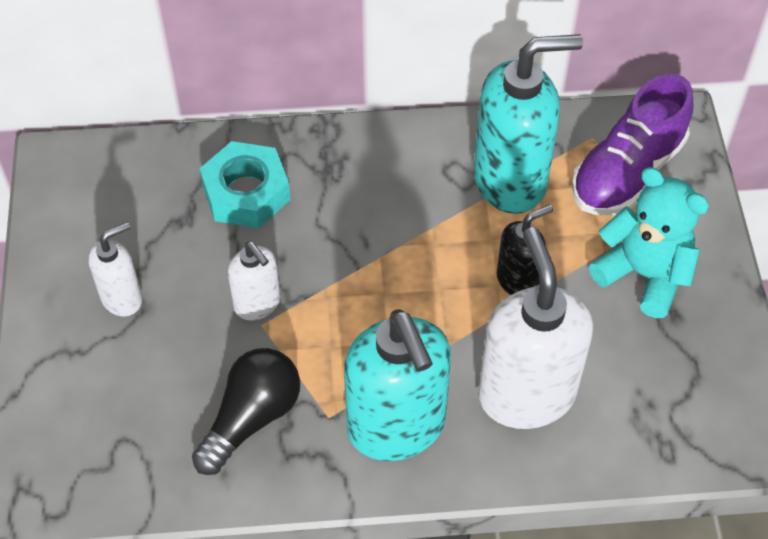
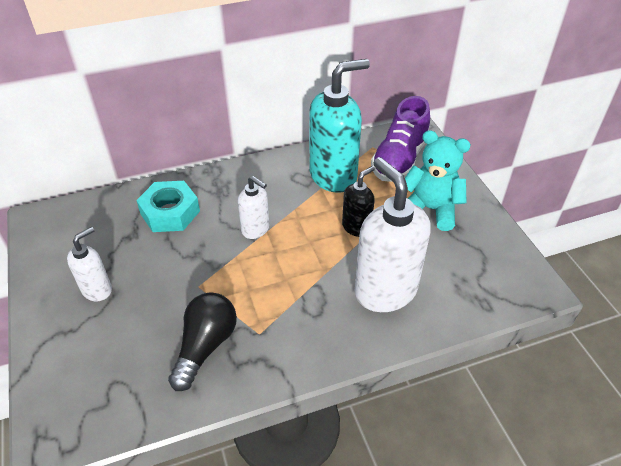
camera: 15 degrees left, 10 degrees down
white soap dispenser [228,242,281,321] -> white soap dispenser moved to [238,176,269,239]
turquoise soap dispenser [344,309,451,461] -> none

